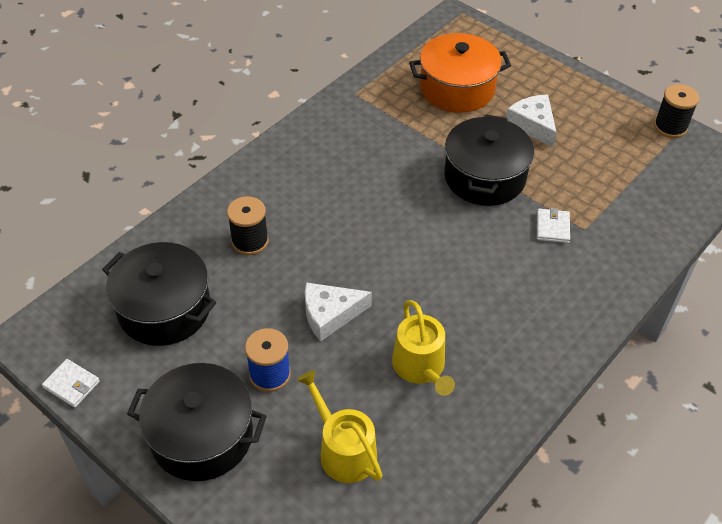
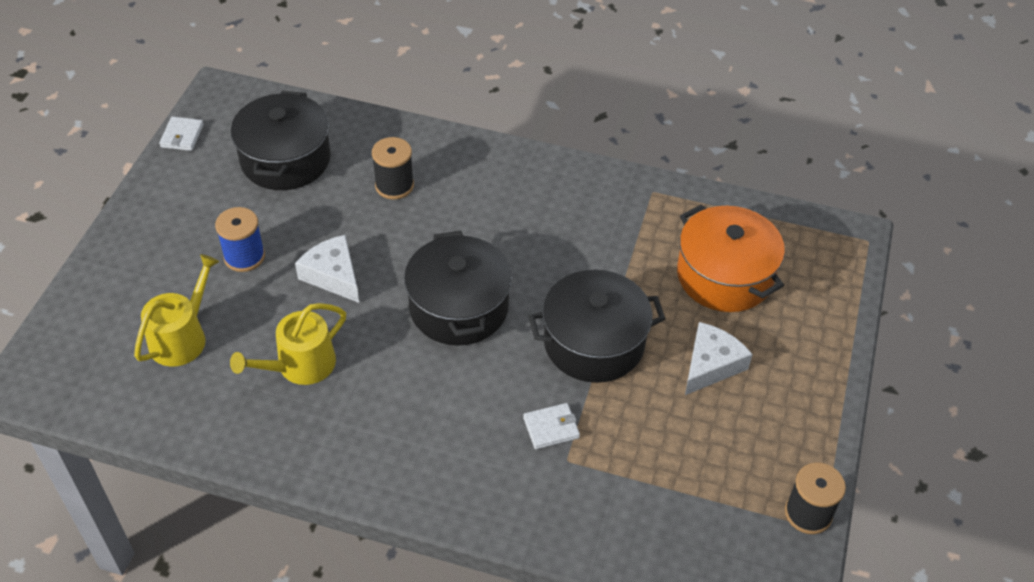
camera: 65 degrees right, 0 degrees up
black pot [127,363,267,481] -> black pot moved to [404,231,512,346]

